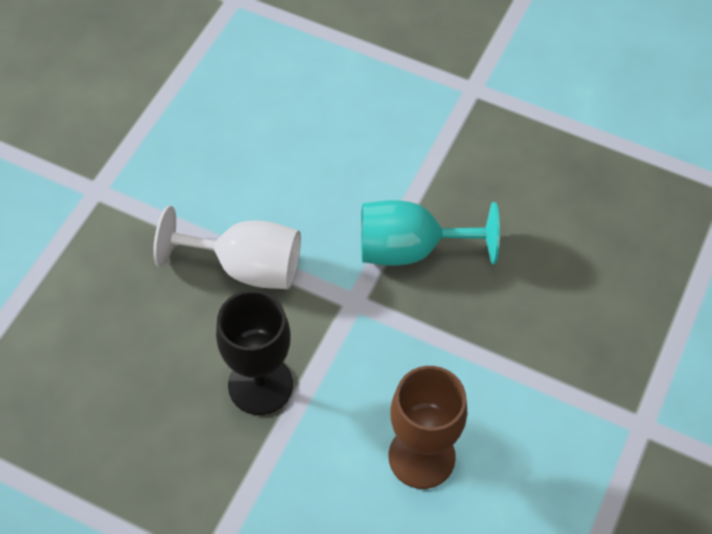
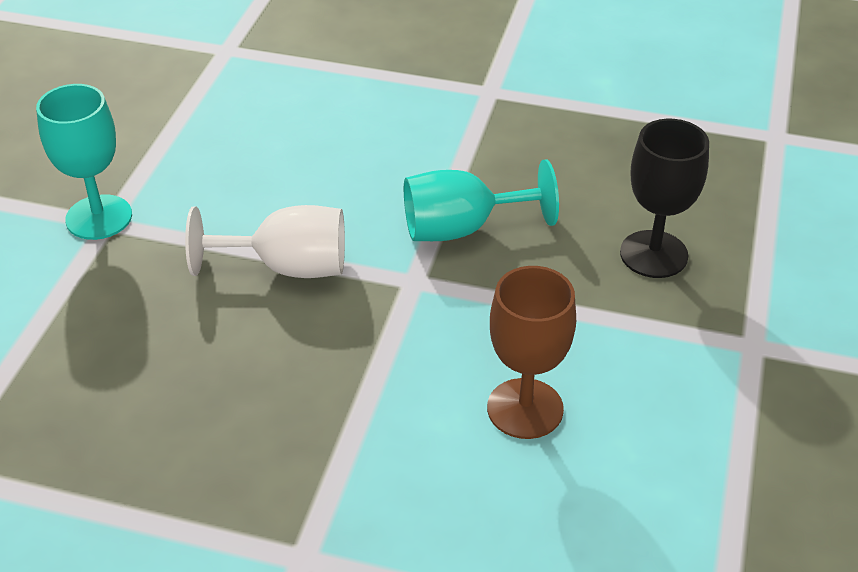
camera: 10 degrees left, 15 degrees down
black goblet [216,290,293,415] -> black goblet moved to [620,119,709,278]
none -> turquoise goblet [36,84,132,240]

